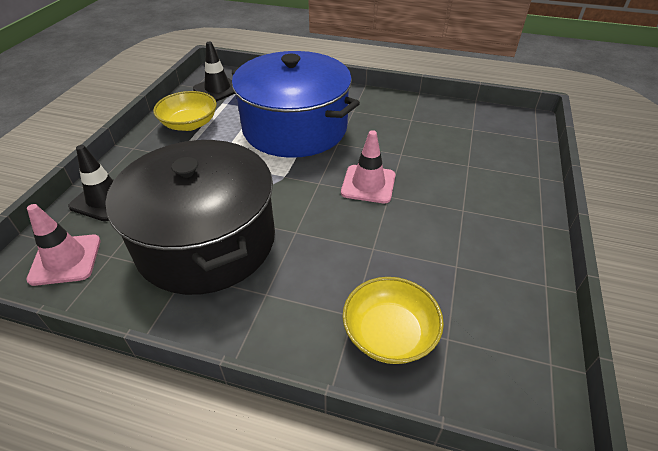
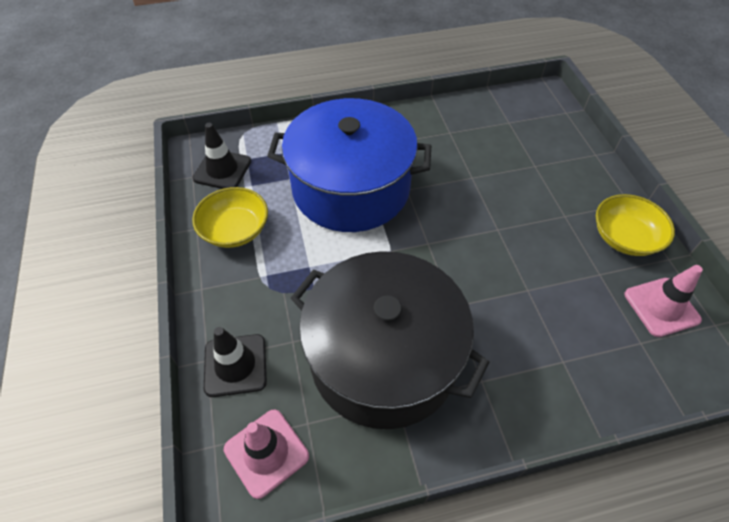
camera: 30 degrees left, 10 degrees up
pink traffic cone [341,130,395,203] -> pink traffic cone moved to [625,265,703,337]
yellow bowl [343,277,444,364] -> yellow bowl moved to [596,194,675,256]

